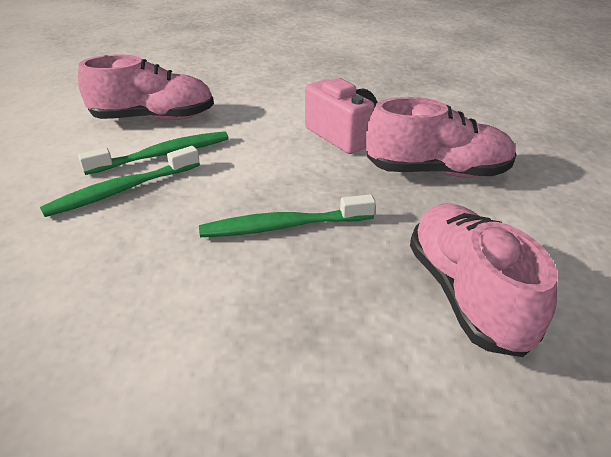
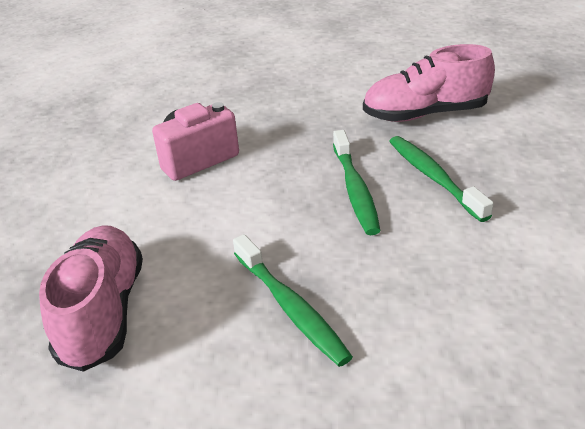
camera: 85 degrees left, 0 degrees up
green toothbrush [78,131,229,175] -> green toothbrush moved to [389,136,494,222]
pink shoe [366,97,516,178] -> none

